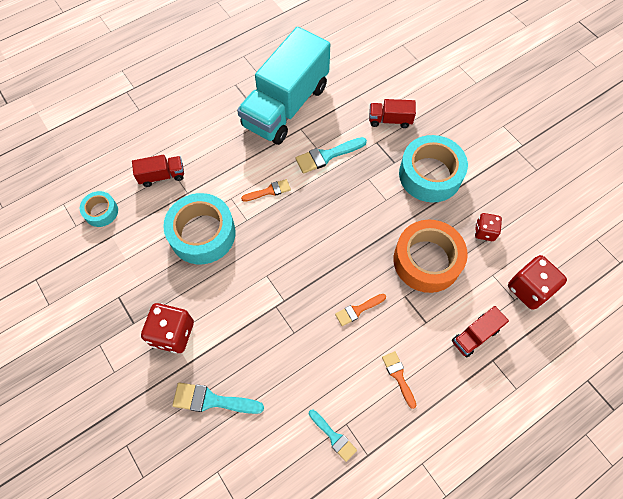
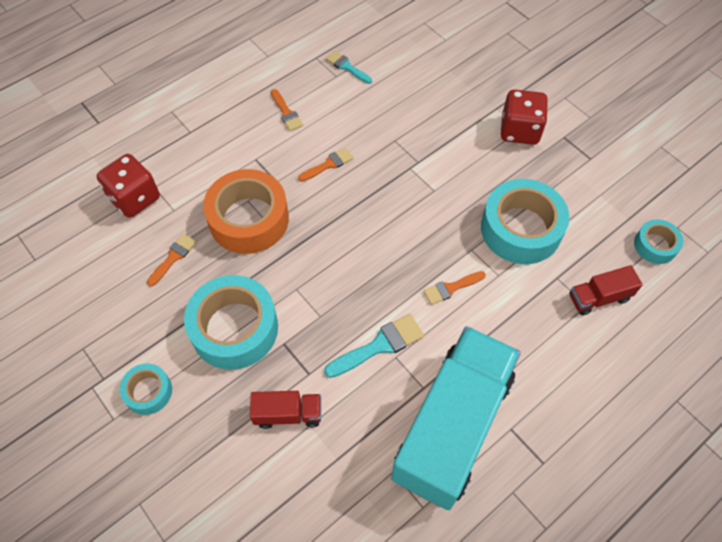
camera: 175 degrees right, 5 degrees down
turquoise brush [172,383,264,414] -> none
red truck [452,306,509,358] -> none
red dice [475,213,502,241] -> orange brush [147,234,196,286]
none -> turquoise tape [119,363,172,415]

